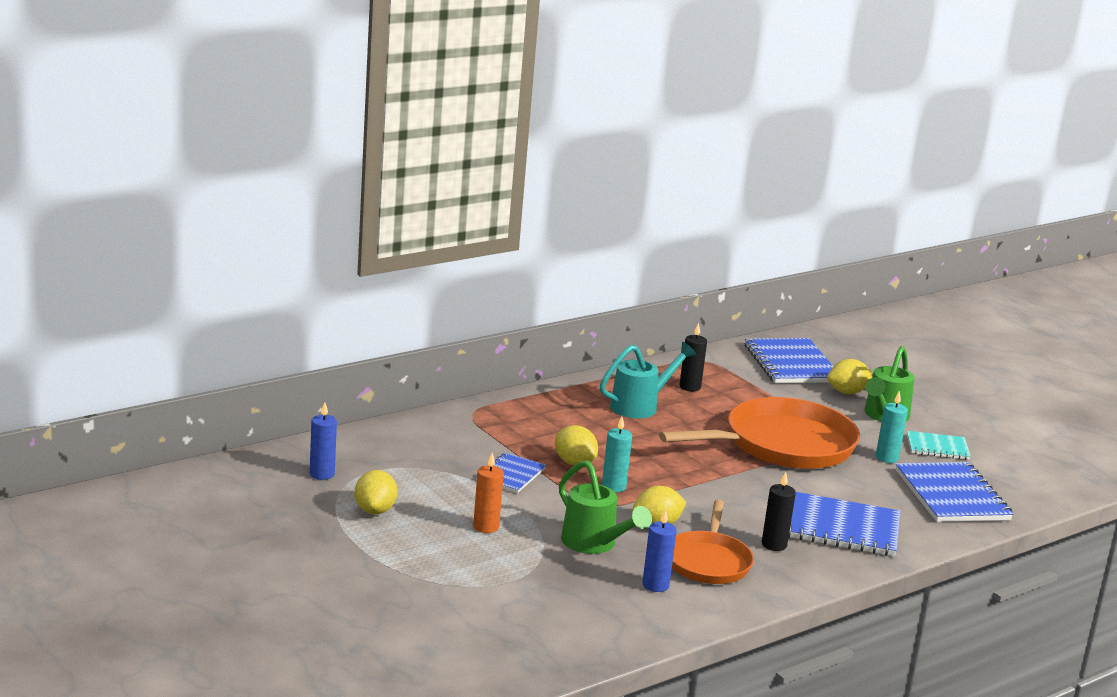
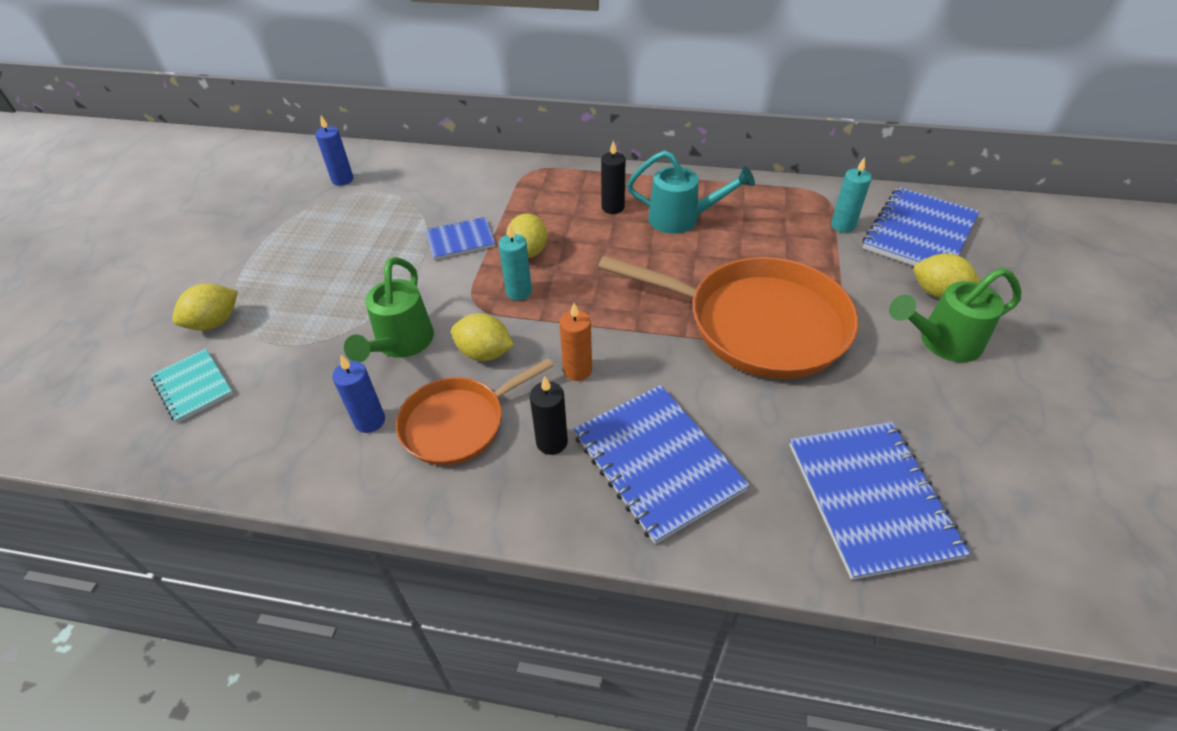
camera: 50 degrees right, 25 degrees up
yellow lemon [355,470,398,514] -> yellow lemon moved to [172,283,238,331]
orange candle [473,453,504,533] -> orange candle moved to [559,303,592,381]
black candle [680,323,707,391] -> black candle moved to [601,140,625,214]
turquoise candle [876,391,908,463] -> turquoise candle moved to [831,157,872,233]
blue notebook [896,462,1013,522] -> blue notebook turned 45 degrees counterclockwise [790,422,971,580]
turquoise notebook [907,431,971,460] -> turquoise notebook moved to [151,349,233,423]

